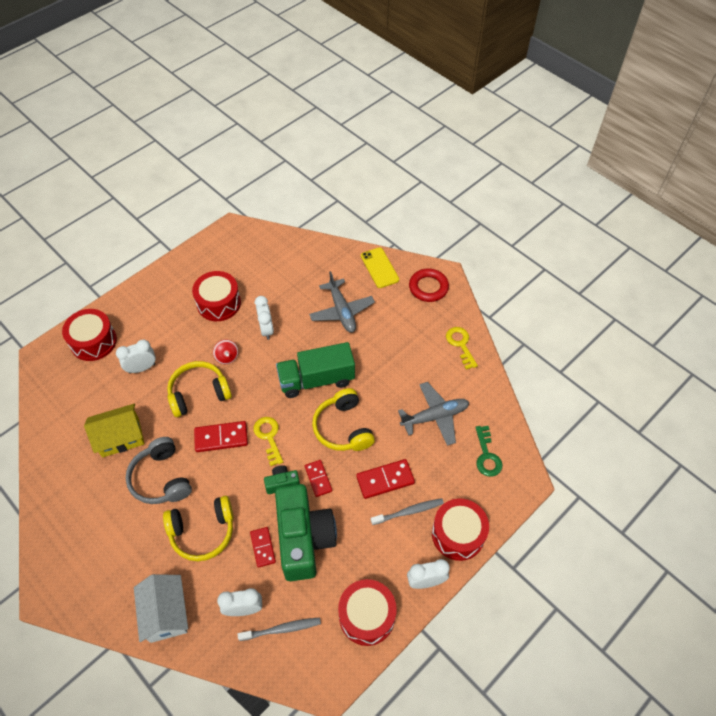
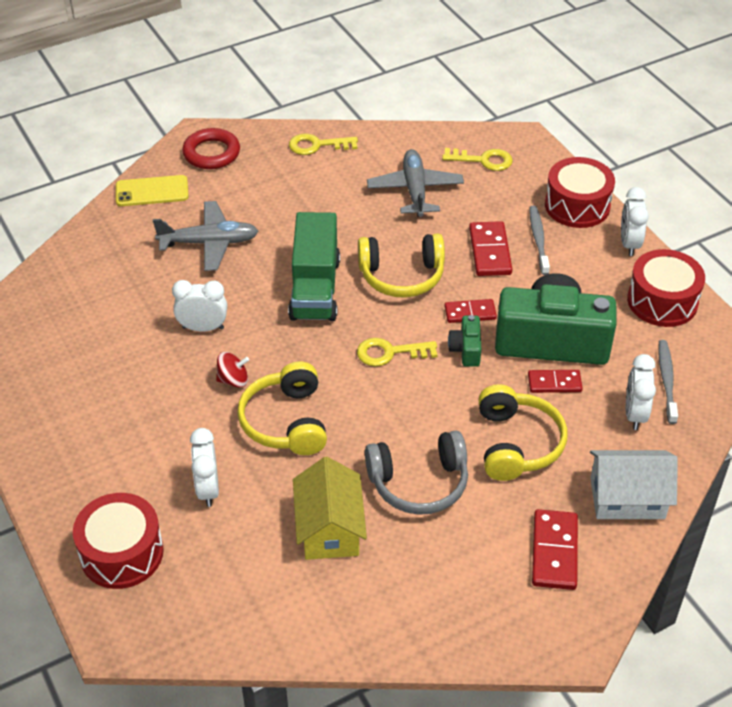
camera: 75 degrees left, 10 degrees down
red drum [192,271,241,321] -> none
red domino [194,421,248,452] -> red domino moved to [532,509,578,590]
green key [475,426,503,477] -> yellow key [442,148,513,171]

